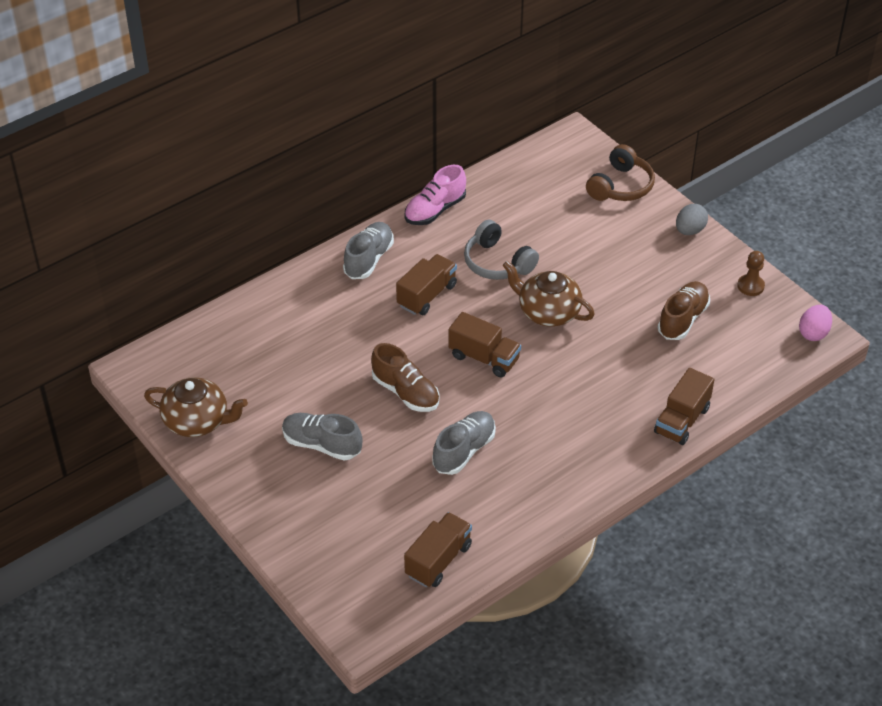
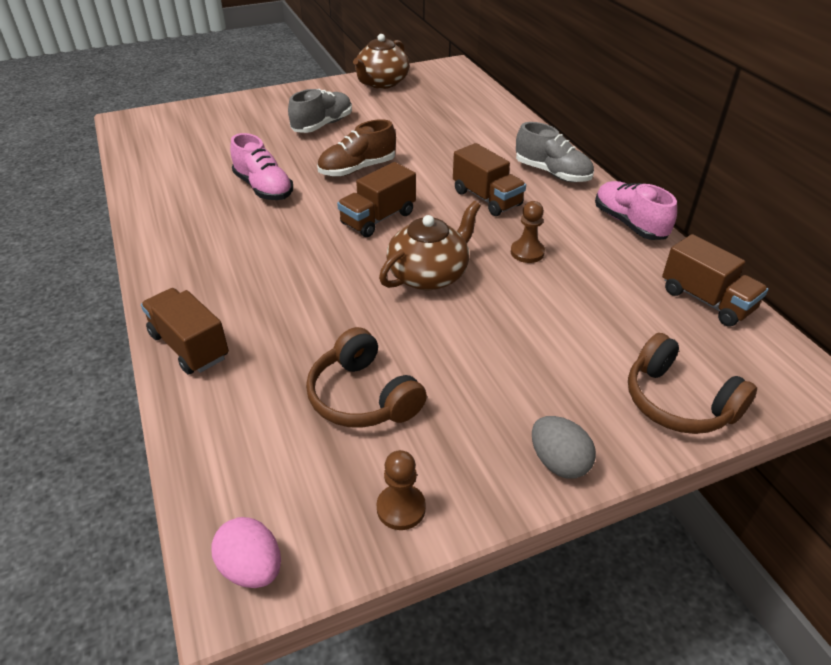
camera: 105 degrees right, 5 degrees down
brown truck [404,512,472,587] -> brown truck moved to [662,234,768,326]
grey shoe [432,411,496,475] -> pink shoe [230,133,293,200]
grey headphones [464,220,539,280] -> brown pawn [511,201,545,263]
brown shoe [657,281,710,340] -> brown headphones [306,327,427,428]

